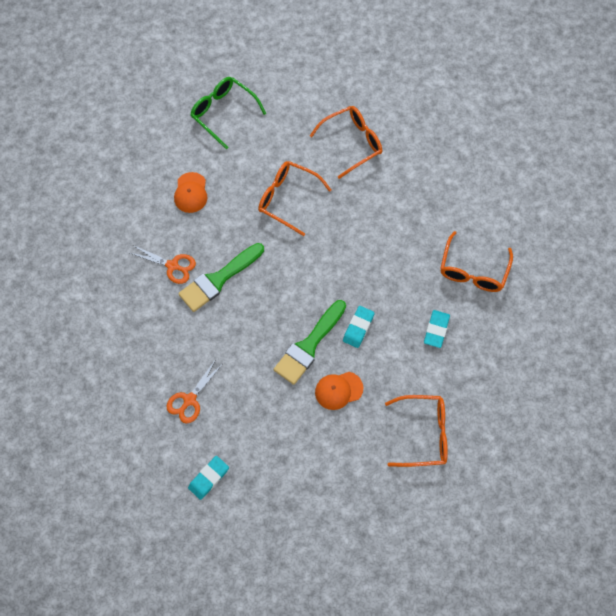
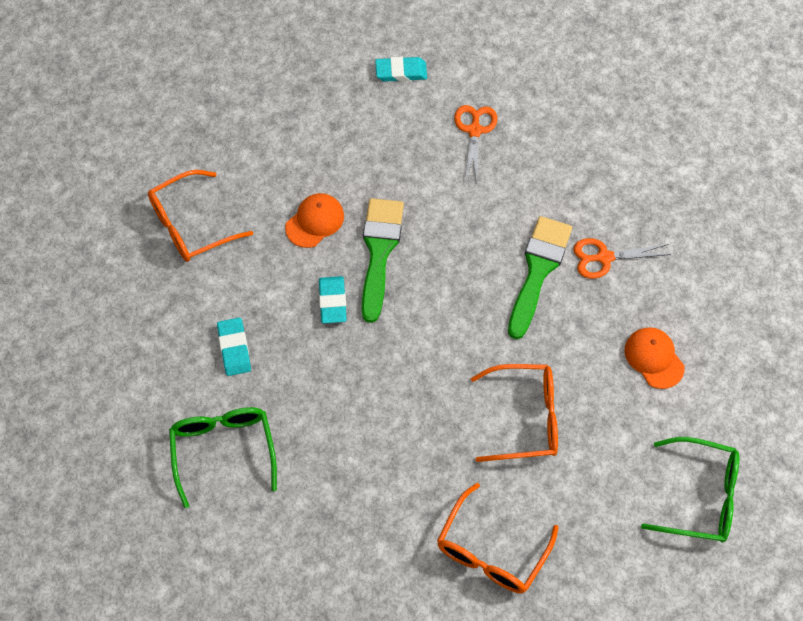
camera: 150 degrees right, 5 degrees down
turquoise eraser [188,456,229,500] -> turquoise eraser turned 75 degrees clockwise [375,57,427,82]
orange glasses [440,231,513,292] -> green glasses [169,407,277,508]

